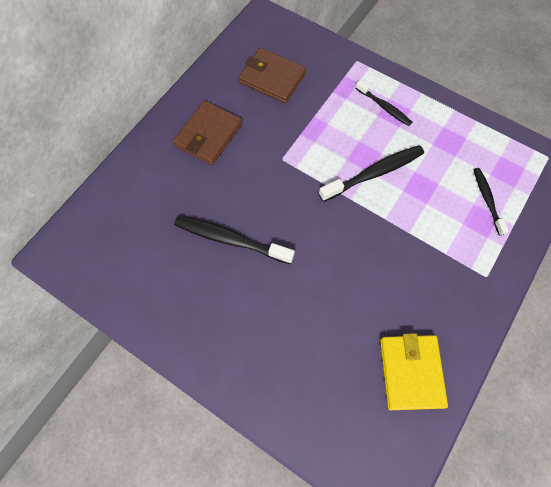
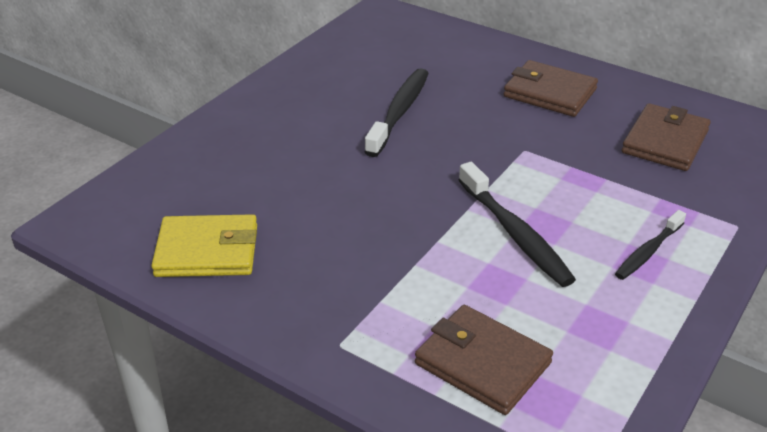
camera: 90 degrees right, 30 degrees down
black toothbrush [473,168,509,236] -> brown wallet [415,305,553,415]

